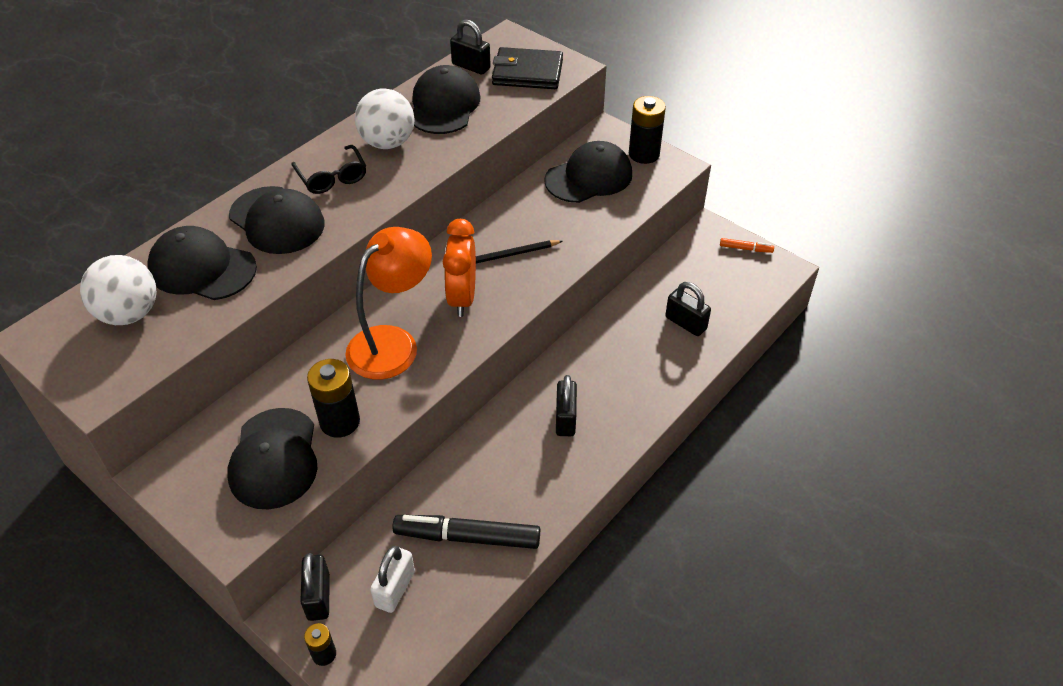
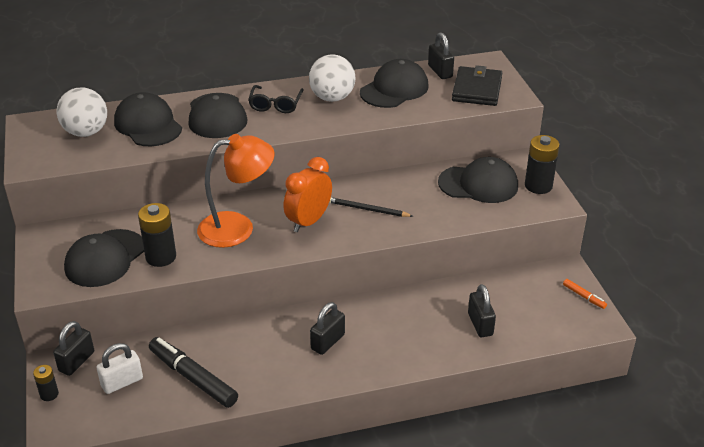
camera: 35 degrees right, 10 degrees down
black wallet [492,47,563,89] -> black wallet turned 60 degrees clockwise [452,65,502,106]

